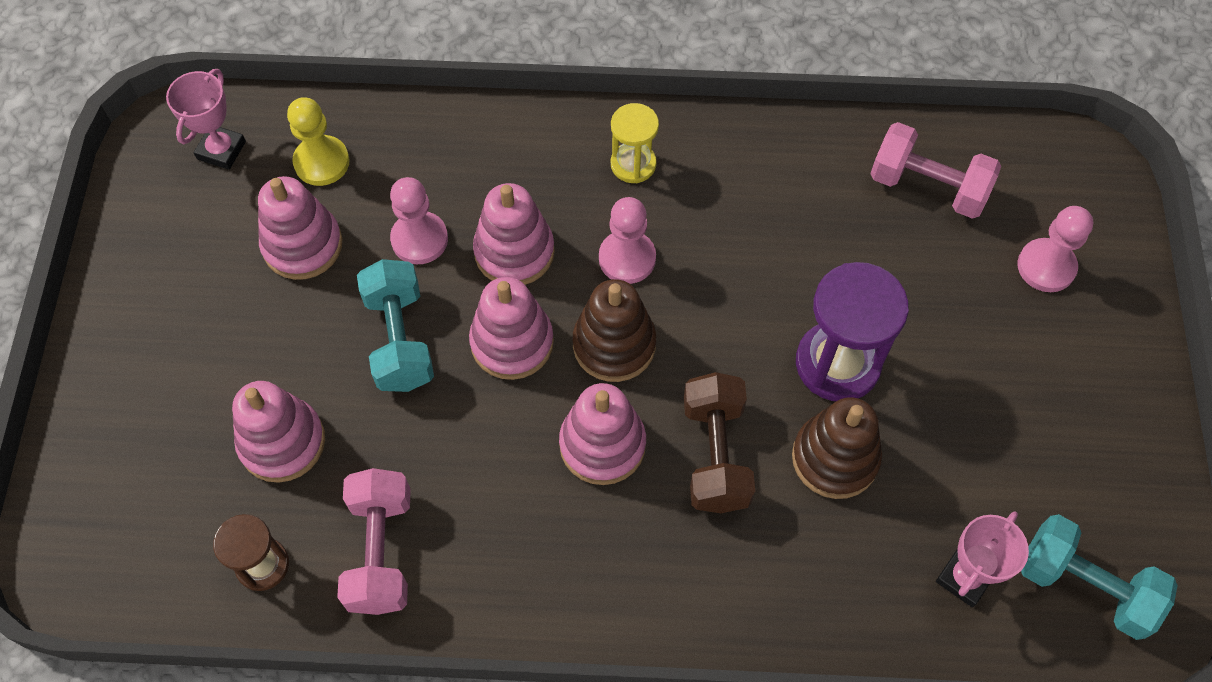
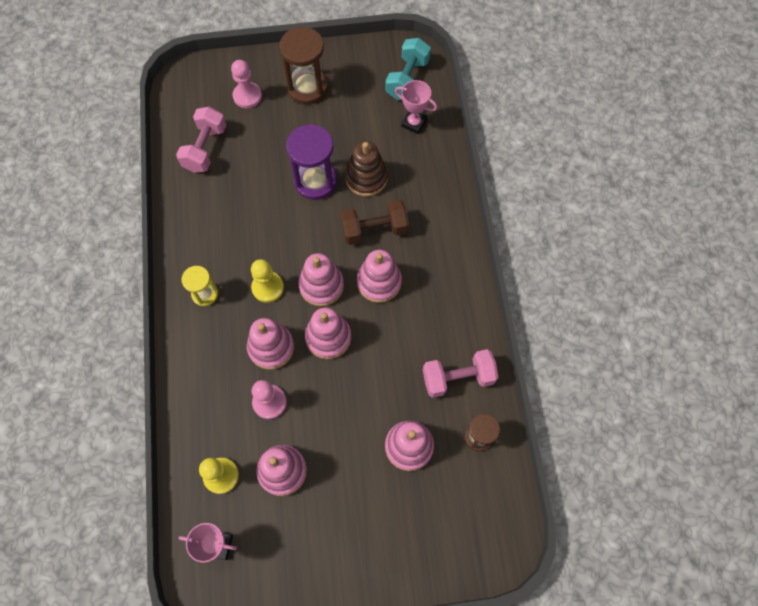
camera: 100 degrees left, 5 degrees up
turquoise dumbbell [357,259,434,392] -> none
brown stacking toy [573,279,656,382] -> pink stacking toy [298,253,344,306]
pink pawn [599,197,656,284] -> yellow pawn [251,259,284,303]
none -> brown hourglass [279,27,328,104]

